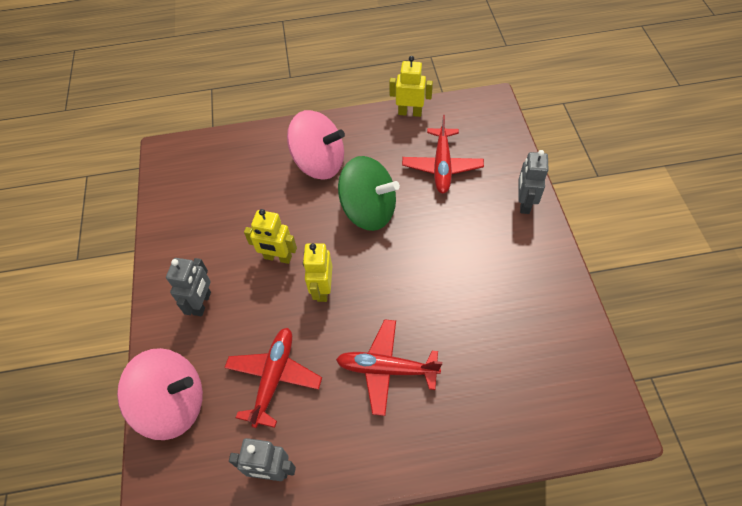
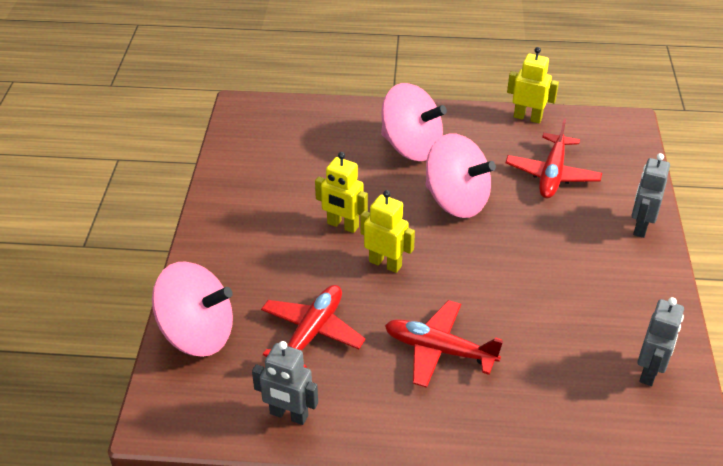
camera: 10 degrees right, 15 degrees down
grey robot [166,258,211,316] -> grey robot moved to [637,297,684,386]
yellow robot [303,243,332,302] -> yellow robot turned 105 degrees clockwise [360,190,415,273]
green spinning top [338,156,400,231] -> pink spinning top [425,134,496,218]

